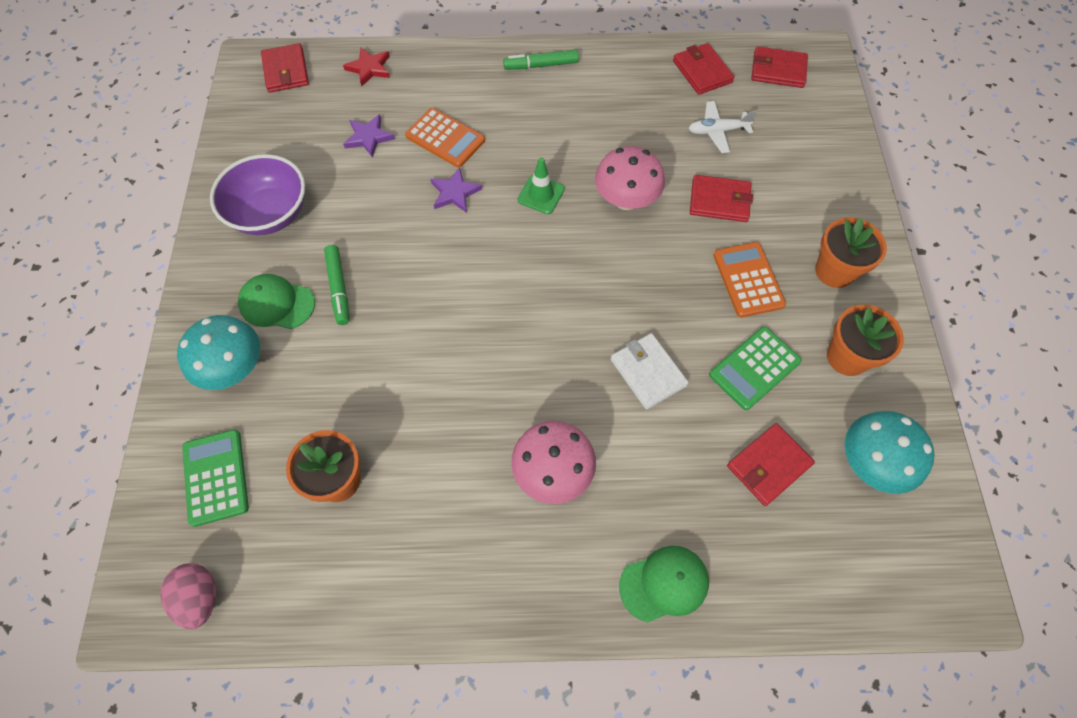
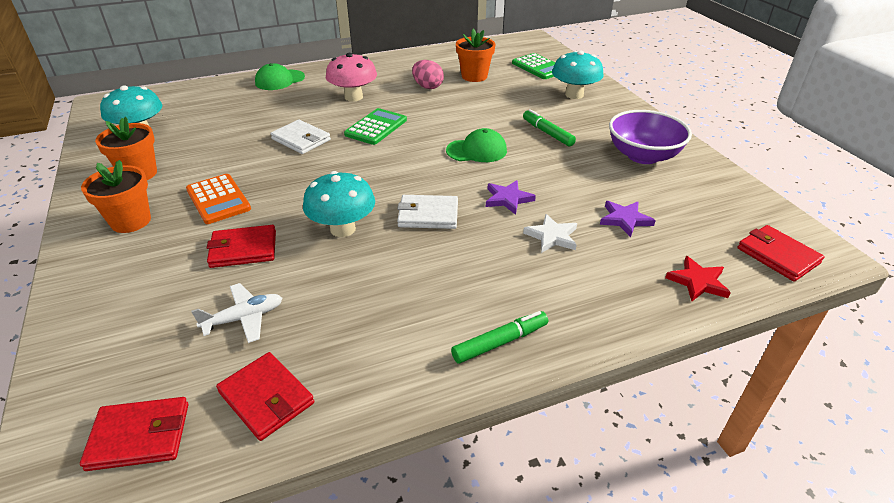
camera: 160 degrees right, 25 degrees down
pink egg [160,563,216,629] -> pink egg moved to [412,60,444,89]
green cap [238,274,315,329] -> green cap moved to [446,128,507,162]
orange calculator [405,108,485,168] -> white star [523,214,577,253]
green traffic cone [517,157,565,214] -> white wallet [397,195,458,229]
pink mushroom [595,146,665,210] -> turquoise mushroom [303,171,375,237]
green calculator [709,327,802,410] -> green calculator moved to [344,108,407,145]
red wallet [727,423,815,506] -> none

